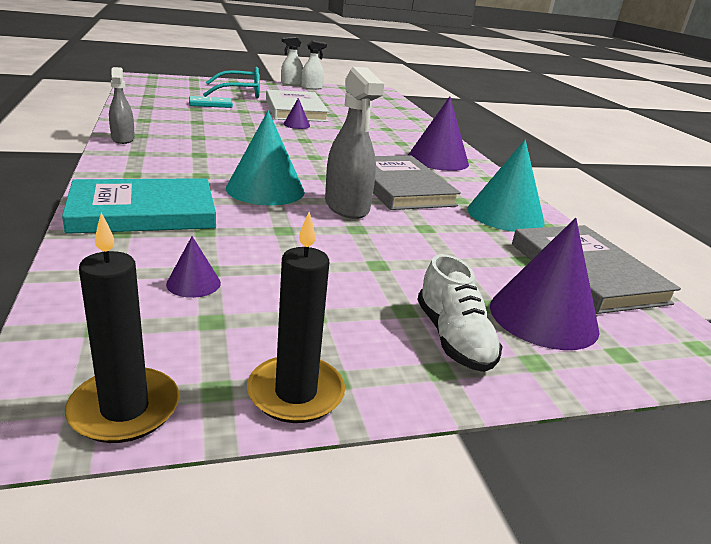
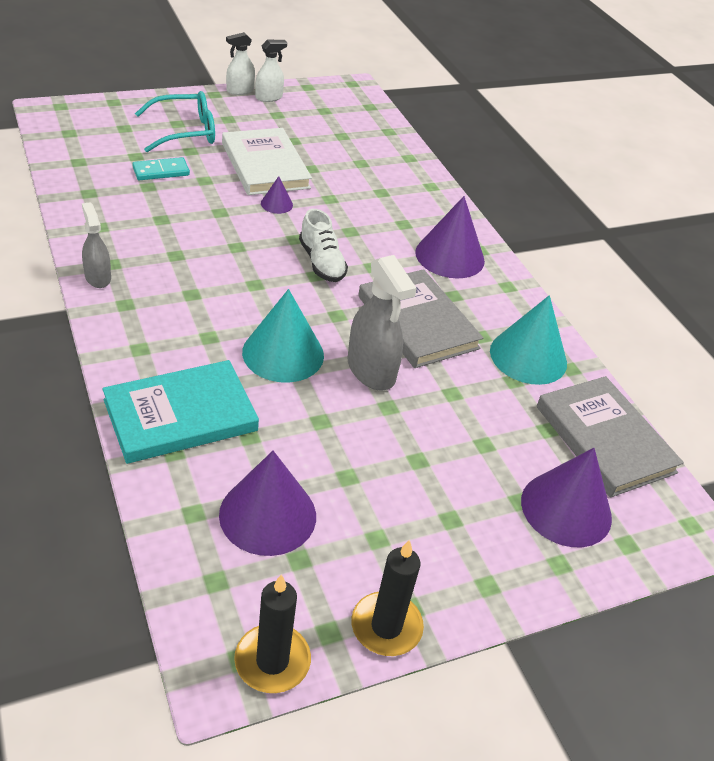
camera: 10 degrees left, 15 degrees up
purple cone [166,236,221,298] -> purple cone [219,451,316,556], size x2.11
white shoe [417,254,502,372] -> white shoe moved to [299,209,348,282]

